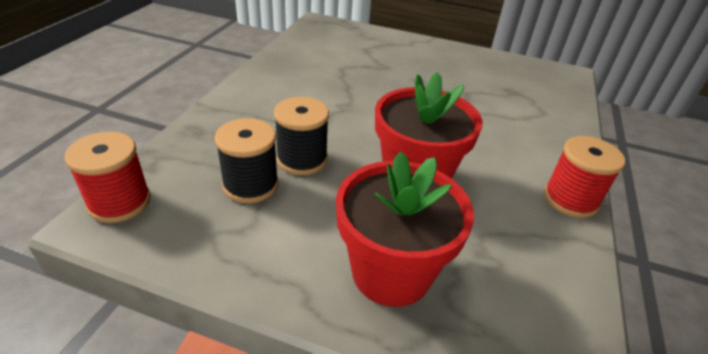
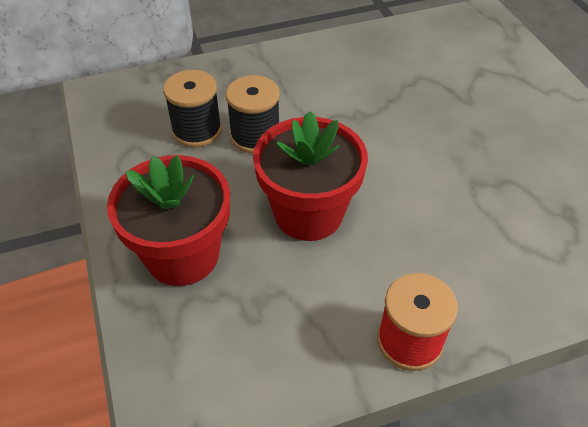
camera: 55 degrees right, 10 degrees up
red spool [65,132,151,223] -> none

